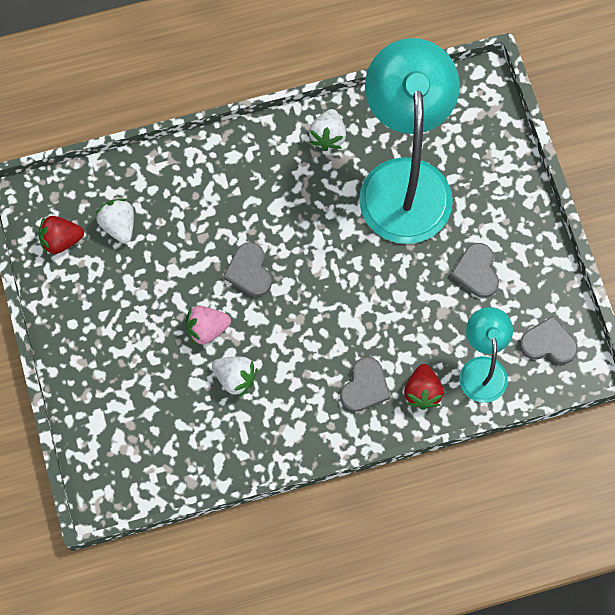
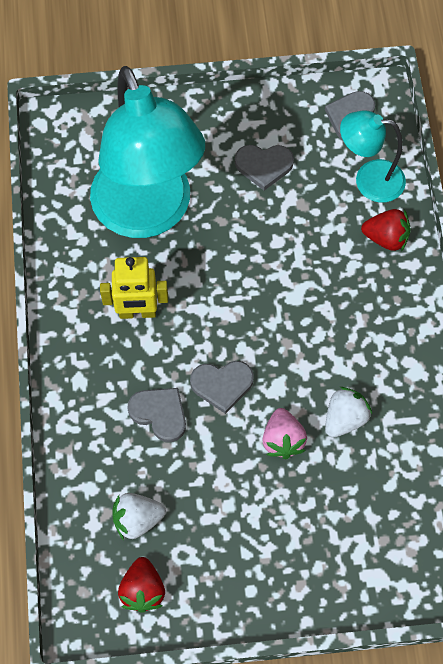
camera: 80 degrees left, 5 degrees down
white strawberry [309,109,346,151] -> none
grey heart [340,357,390,412] -> grey heart moved to [127,388,186,442]
turquoise lamp [359,38,460,244] -> turquoise lamp turned 120 degrees counterclockwise [90,66,205,238]
none -> yellow robot [100,257,168,319]

